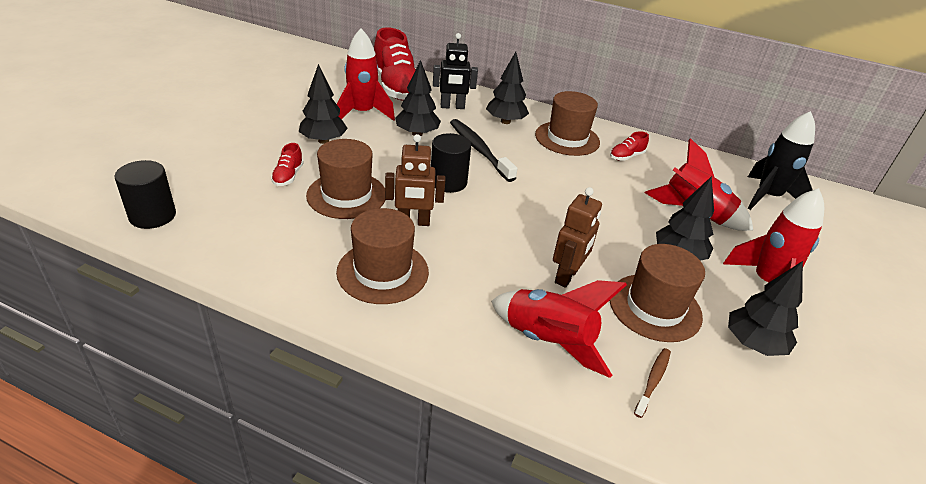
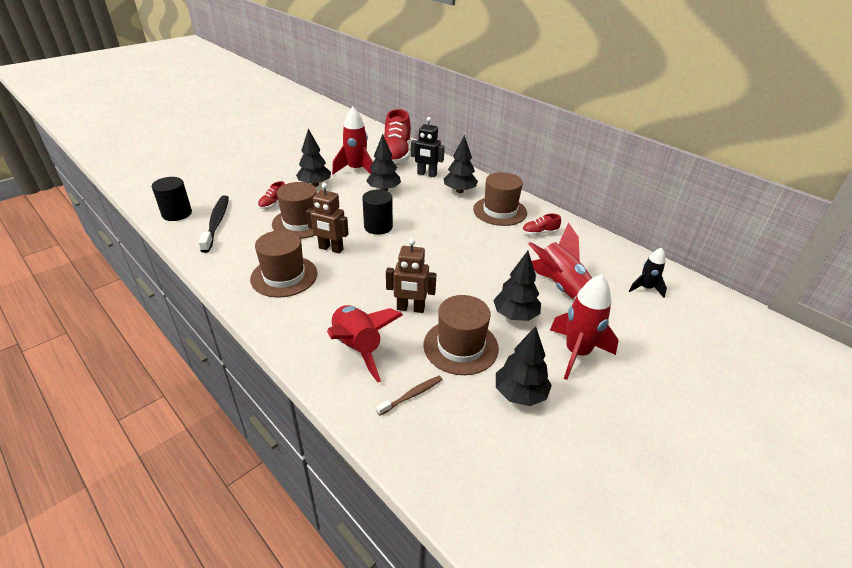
camera: 25 degrees right, 0 degrees up
black toothbrush [450,119,518,182] -> black toothbrush moved to [198,195,229,253]
brown robot [553,187,602,288] -> brown robot turned 45 degrees clockwise [386,239,437,313]
black rocket [747,111,815,210] -> black rocket [629,248,667,297], size x0.58

